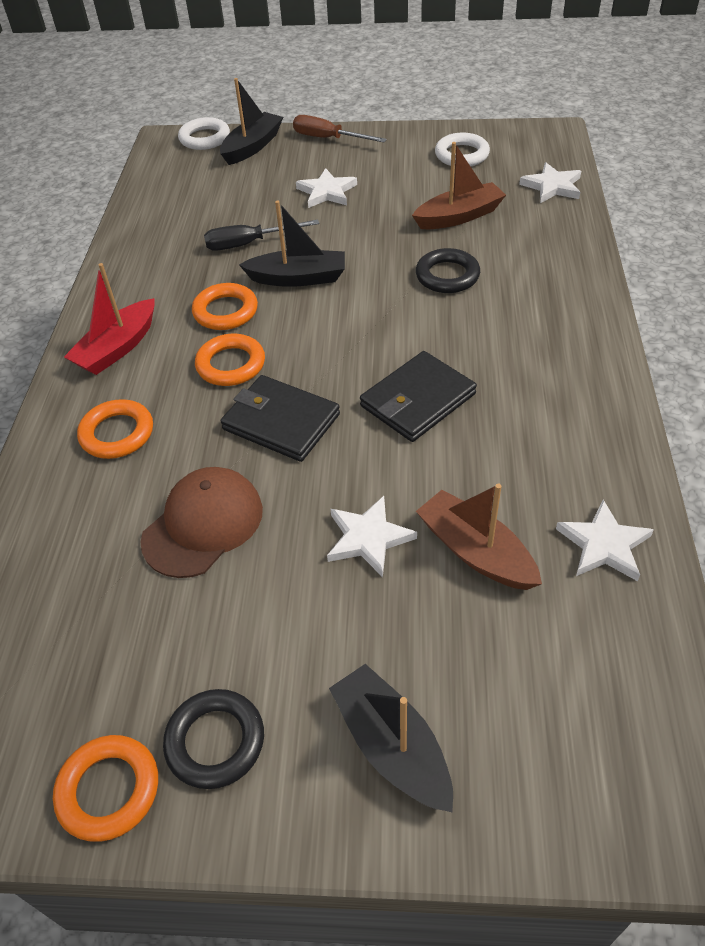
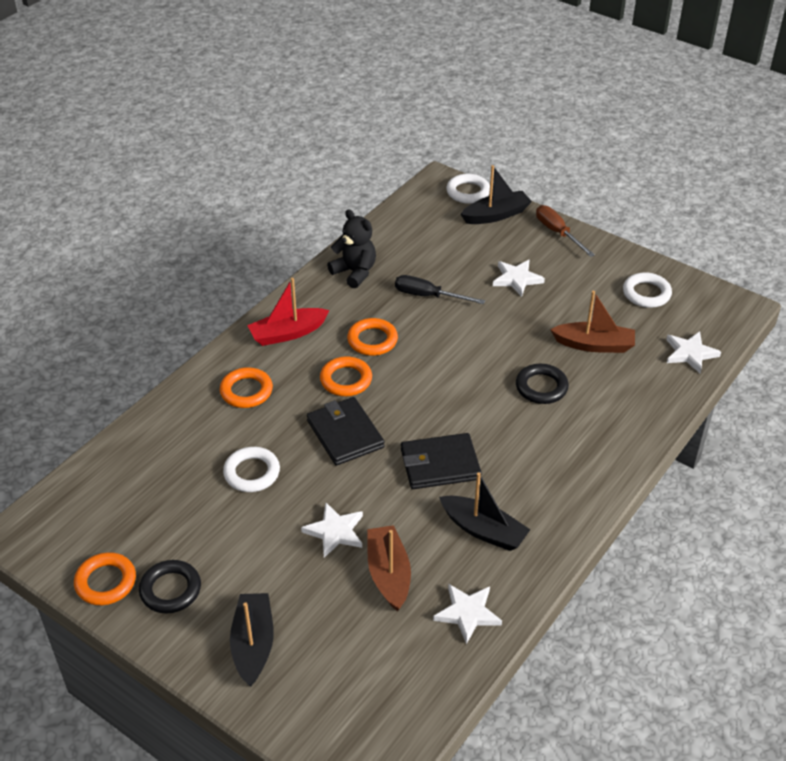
camera: 30 degrees right, 5 degrees down
brown cap [140,467,263,578] -> white ring [223,447,280,492]
black boat [239,200,345,287] -> black boat moved to [439,472,531,551]
none -> black teddy bear [327,209,376,288]

